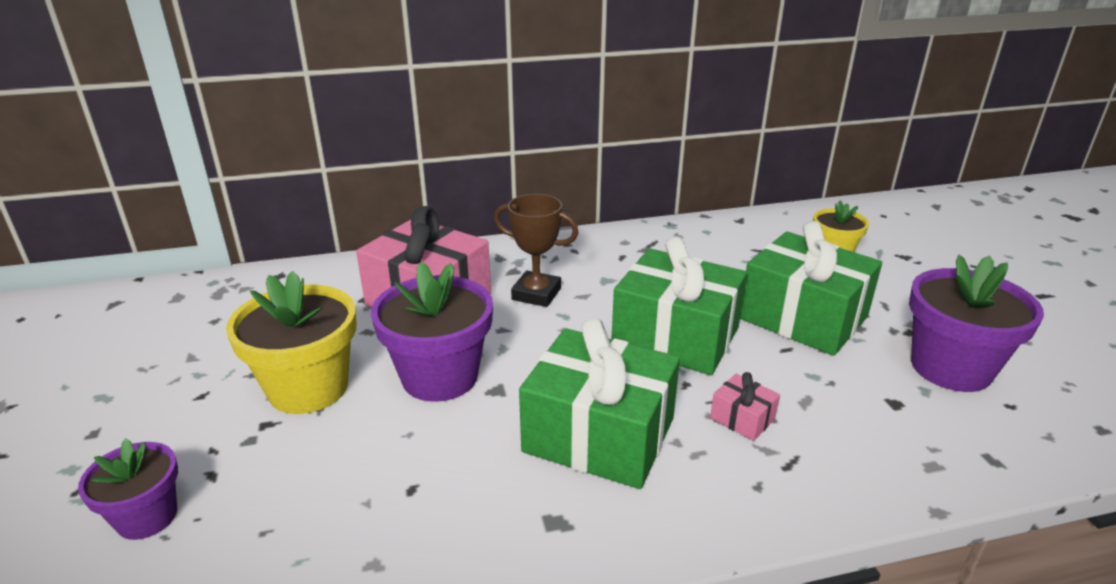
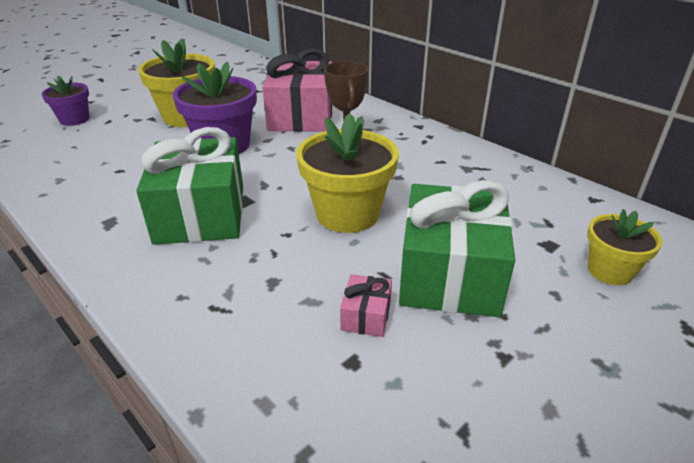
camera: 60 degrees right, 5 degrees up
green gift [611,236,747,375] -> yellow flower pot [296,113,399,233]
pink gift [710,372,780,441] -> pink gift moved to [340,274,392,337]
purple flower pot [909,255,1044,392] -> none

